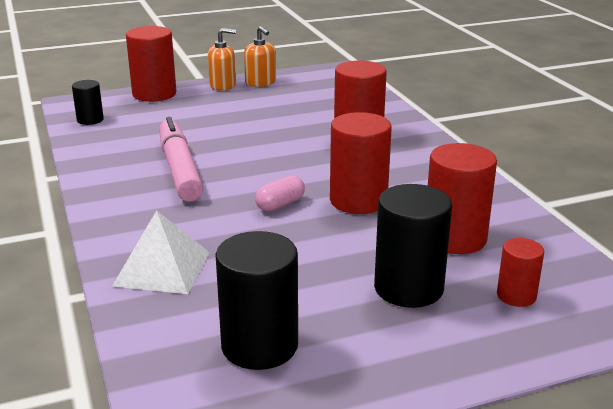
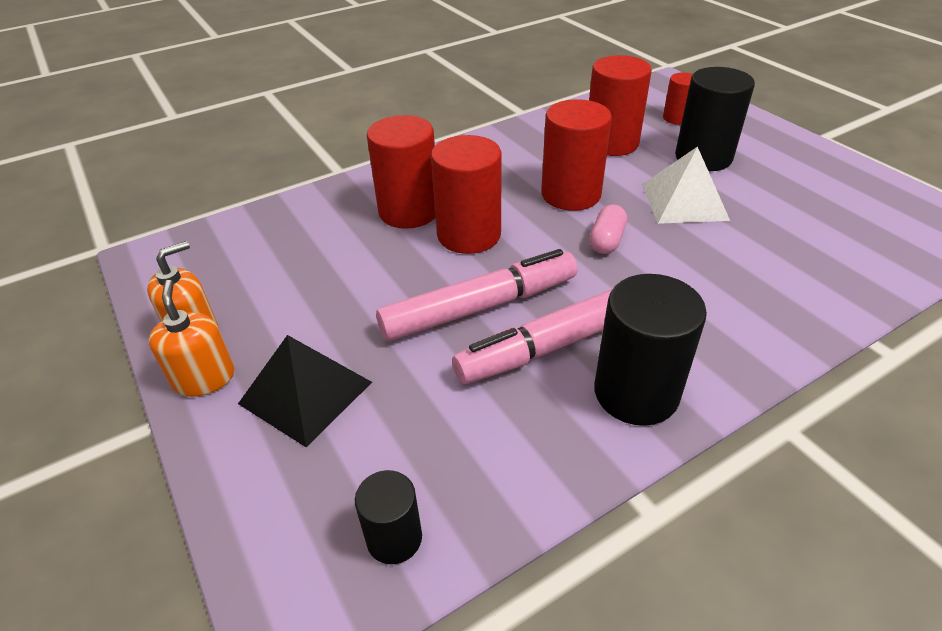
camera: 100 degrees left, 15 degrees up
white pyramid [112,210,210,294] -> white pyramid moved to [642,146,730,224]
red cylinder [126,26,176,102] -> red cylinder moved to [431,135,502,254]
black cylinder [215,231,298,370] -> black cylinder moved to [594,274,707,426]
pink capsule [255,175,305,211] -> pink capsule turned 75 degrees clockwise [589,205,627,254]
none -> black pyramid [238,335,372,447]
none -> pink marker [376,249,577,341]

